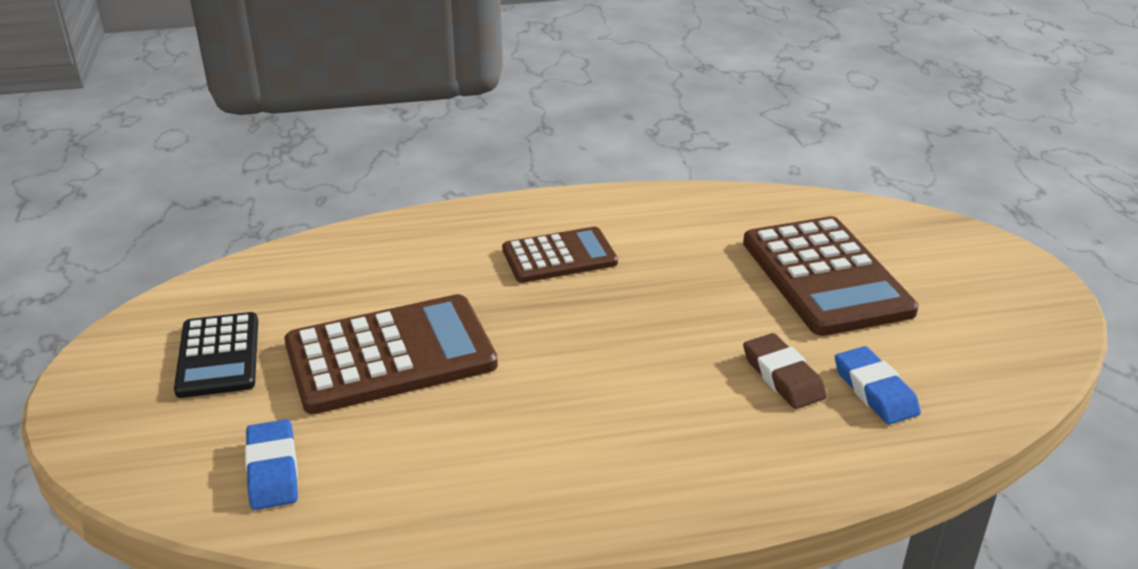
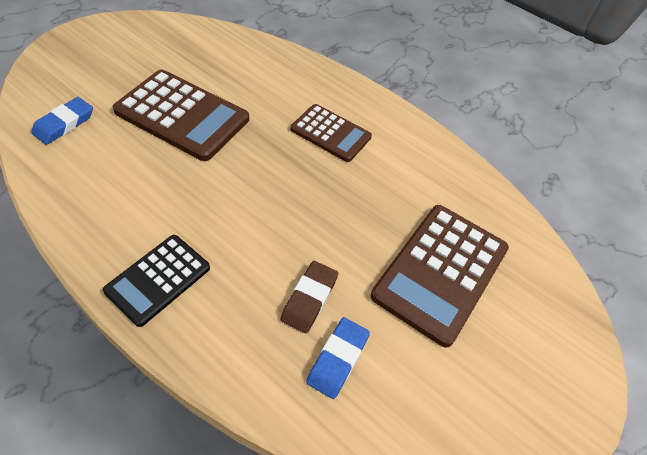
camera: 45 degrees right, 20 degrees up
black calculator [174,312,258,398] -> black calculator moved to [103,235,210,327]

